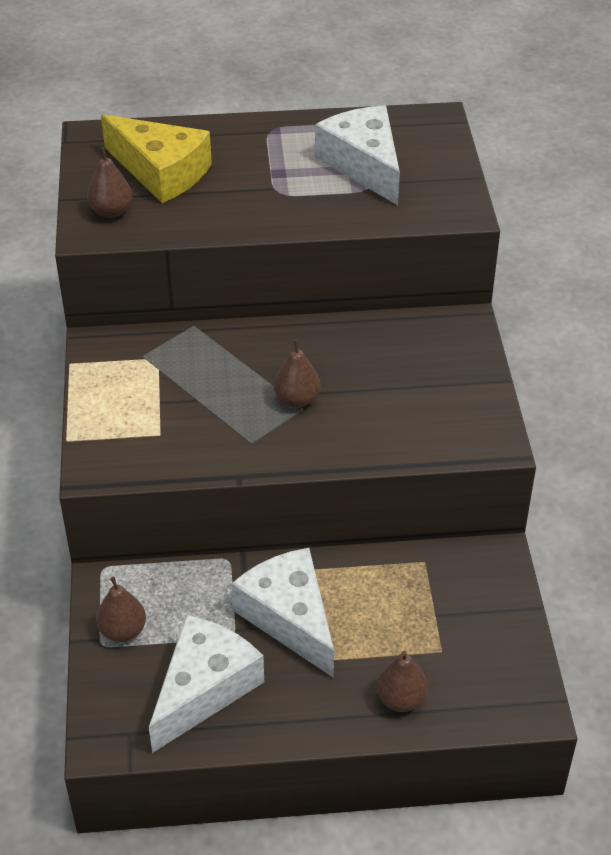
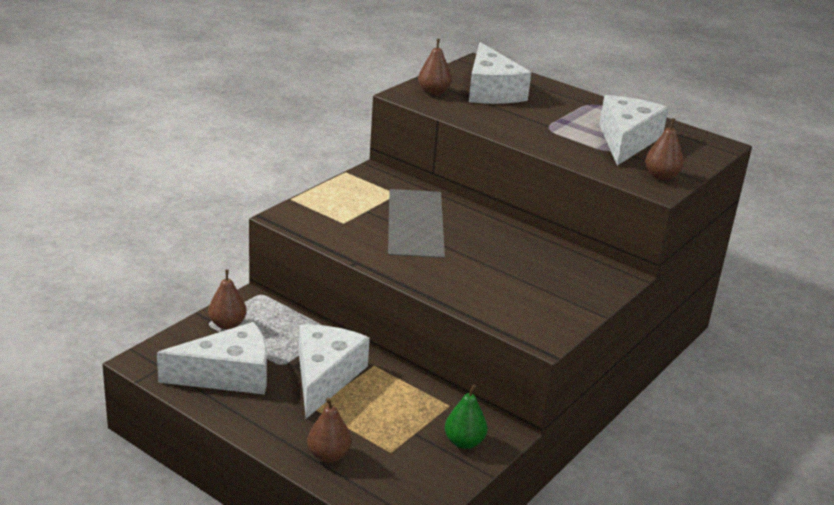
camera: 40 degrees right, 15 degrees down
yellow cheese [101,114,212,203] -> white cheese [469,42,531,104]
brown pear [274,339,321,408] -> brown pear moved to [645,118,684,181]
none -> green pear [445,384,488,449]

